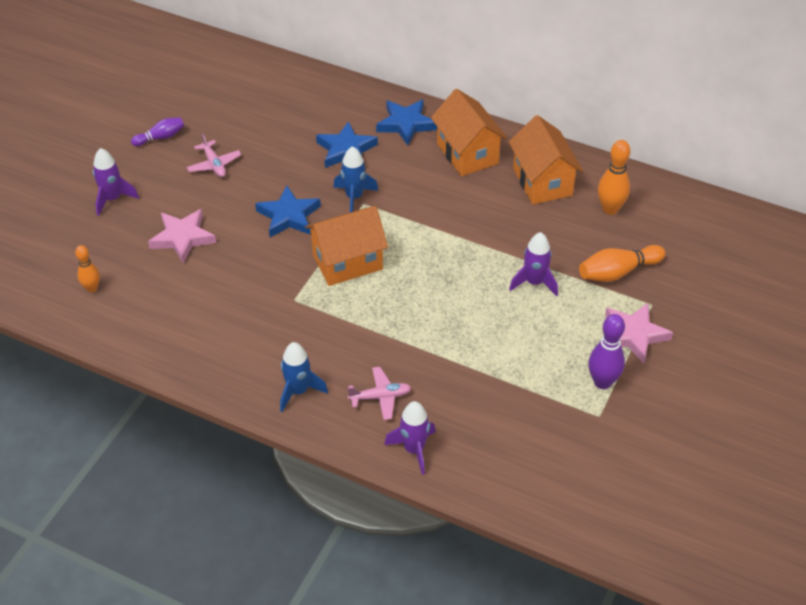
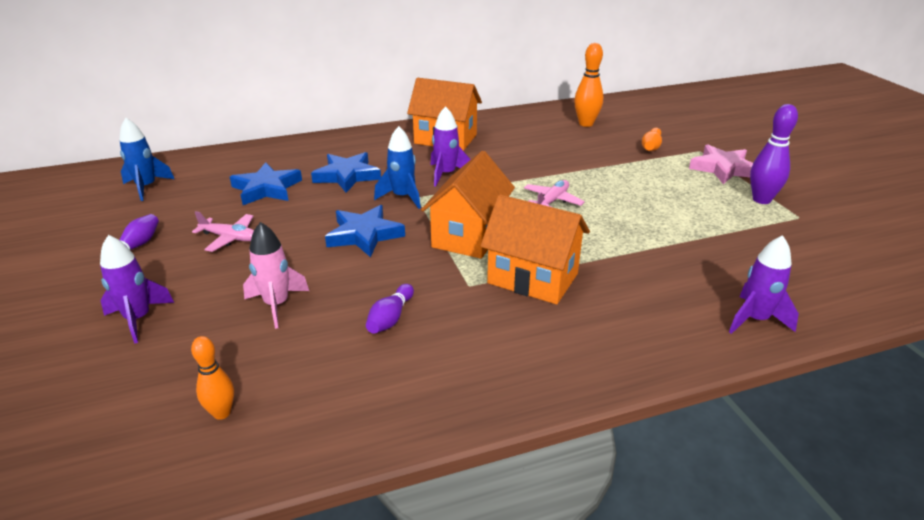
camera: 45 degrees left, 15 degrees down
pink star [148,209,216,263] -> pink rocket [243,222,309,329]
blue rocket [280,342,328,412] -> blue rocket moved to [119,118,174,201]
pink plane [347,367,411,420] -> pink plane moved to [524,180,585,207]
blue star [376,99,437,146] -> blue star moved to [230,163,302,205]
orange house [509,115,583,205] -> orange house moved to [480,194,590,304]
purple rocket [509,232,558,296] -> purple rocket moved to [431,106,471,187]
orange bowling pin [579,245,665,282] -> orange bowling pin [642,128,662,151], size x0.64
none -> purple bowling pin [366,284,414,334]

